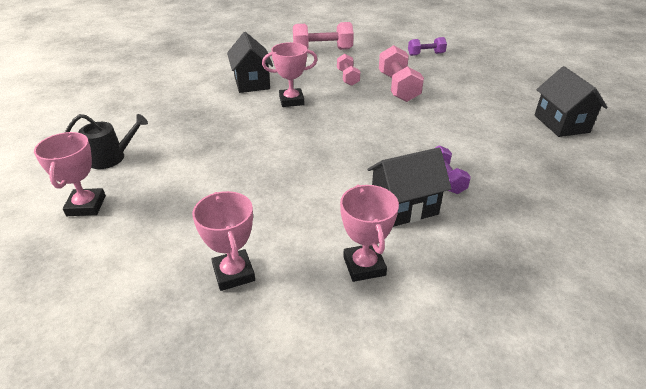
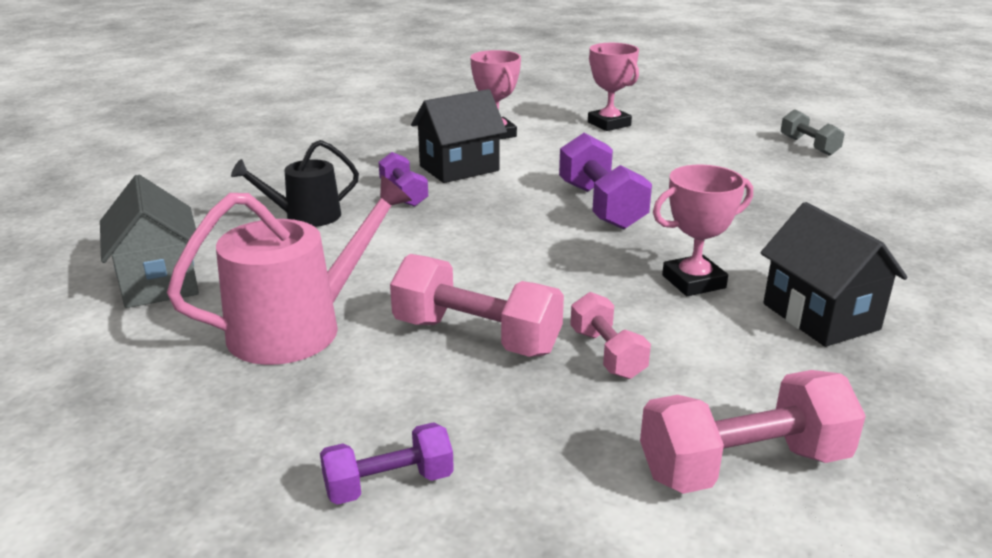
camera: 170 degrees right, 10 degrees down
pink trophy [34,132,106,216] -> grey dumbbell [781,109,845,156]
black watering can [65,114,148,169] -> black watering can moved to [231,140,359,227]
pink dumbbell [379,45,424,102] -> pink dumbbell turned 45 degrees counterclockwise [390,254,564,357]
black house [535,66,608,137] -> grey house [100,175,199,308]
none -> pink watering can [167,175,412,365]
none -> purple dumbbell [559,133,652,230]

